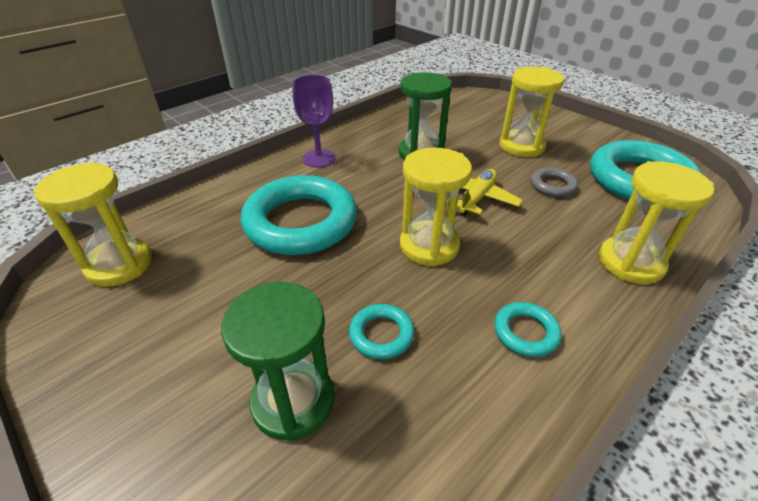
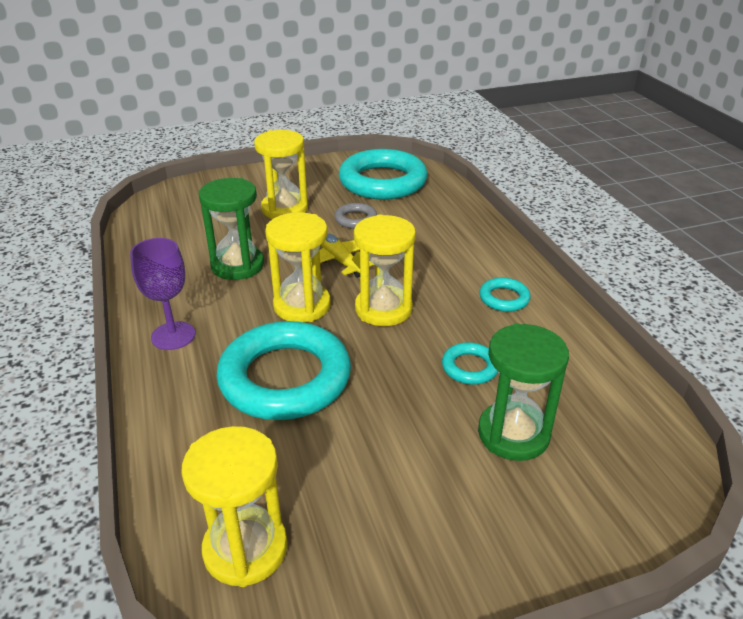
camera: 65 degrees left, 5 degrees down
yellow hourglass [599,161,714,284] -> yellow hourglass moved to [265,212,331,323]

